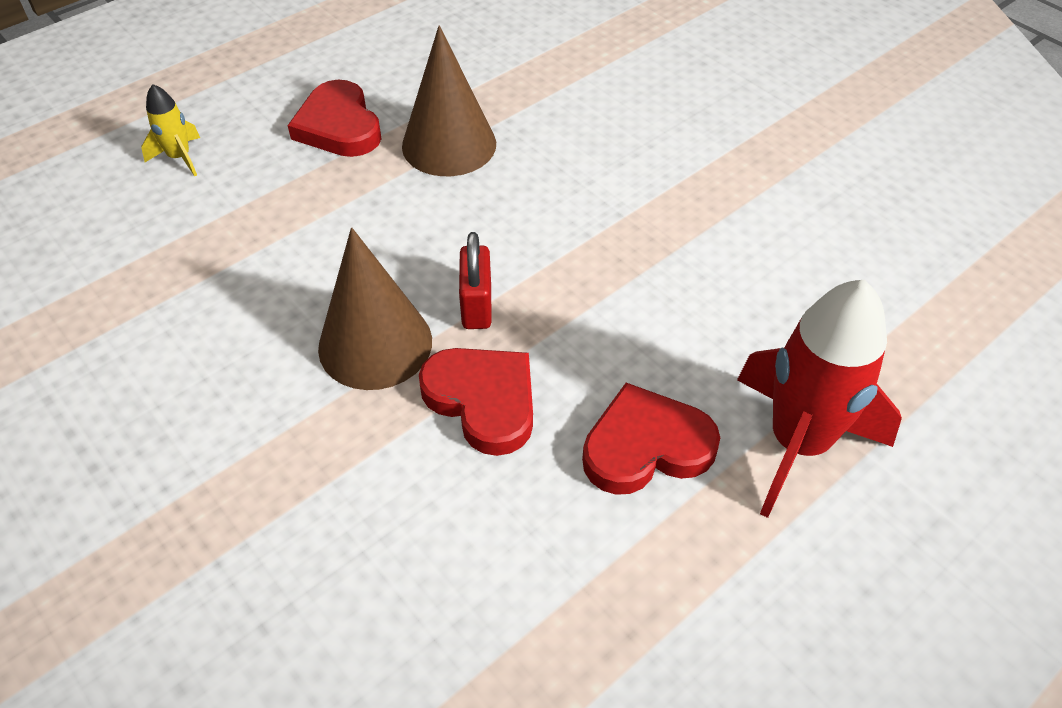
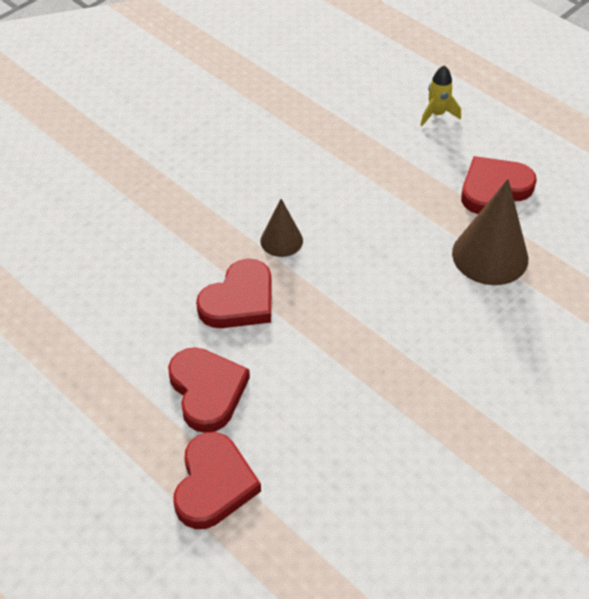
camera: 85 degrees right, 0 degrees up
brown cone [318,227,432,390] -> brown cone [260,199,303,257], size x0.57
red padlock [459,232,492,329] -> none
red rocket [737,279,902,518] -> red heart [174,432,261,529]

